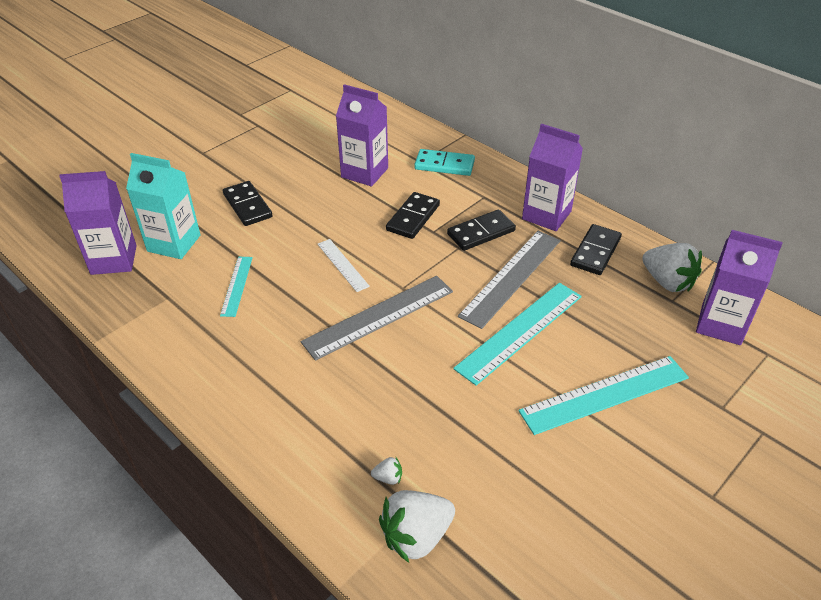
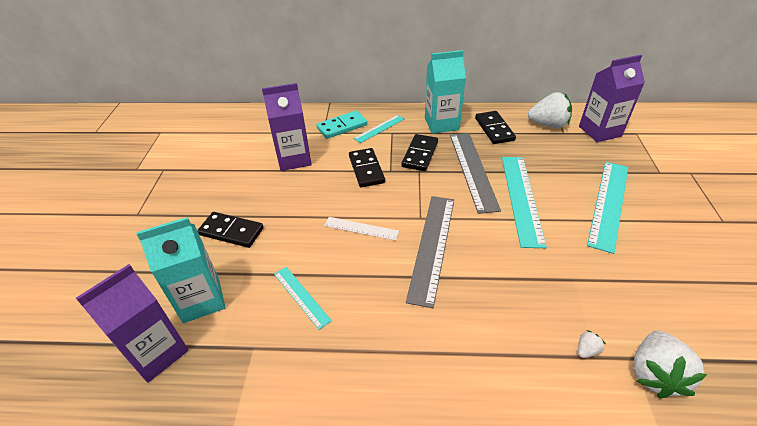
camera: 40 degrees left, 0 degrees up
purple carton [522,124,583,231] -> turquoise carton [425,50,466,134]
none -> turquoise ruler [353,115,404,143]

